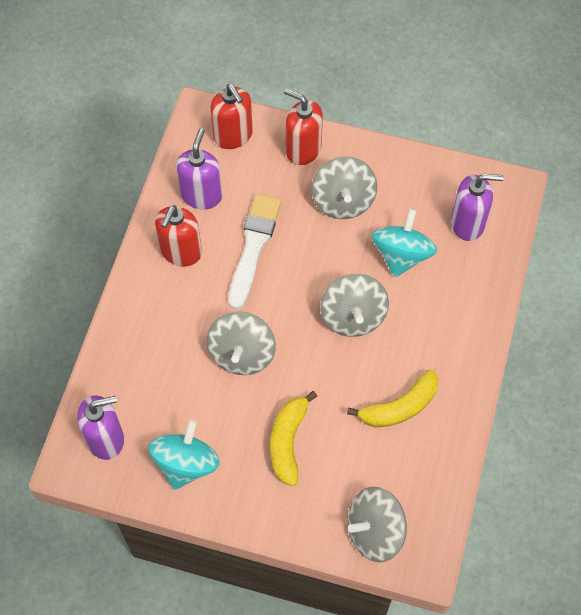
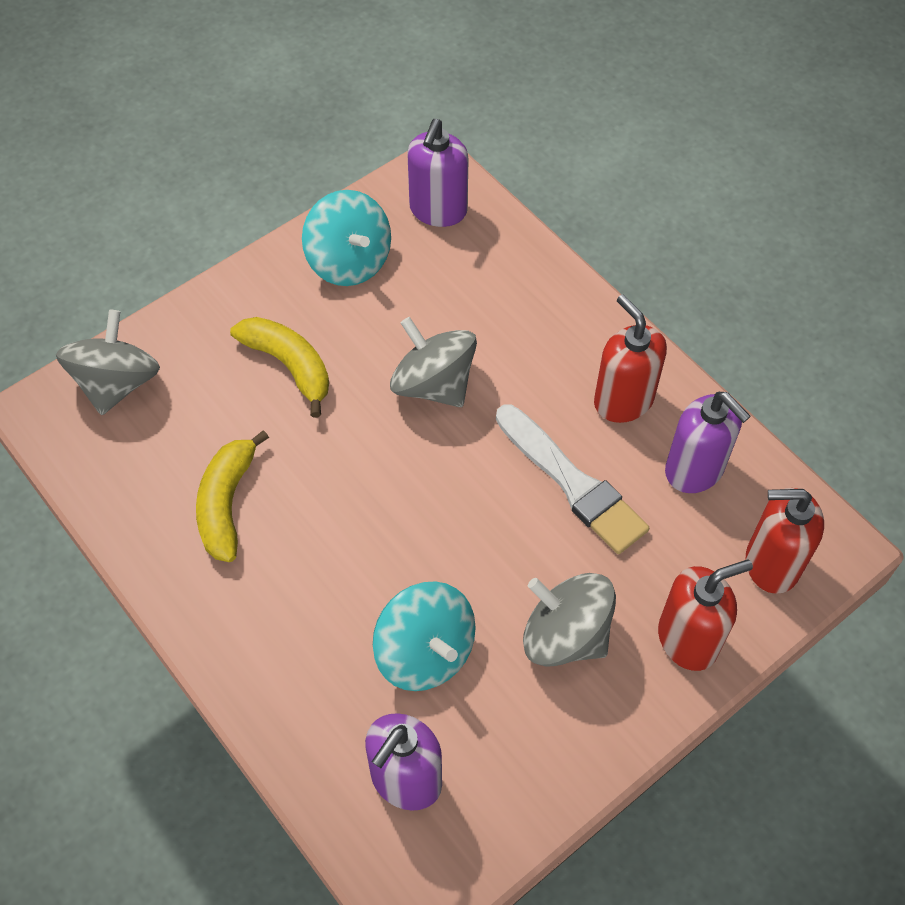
camera: 125 degrees right, 5 degrees down
grey spinning top [320,274,389,337] -> none

